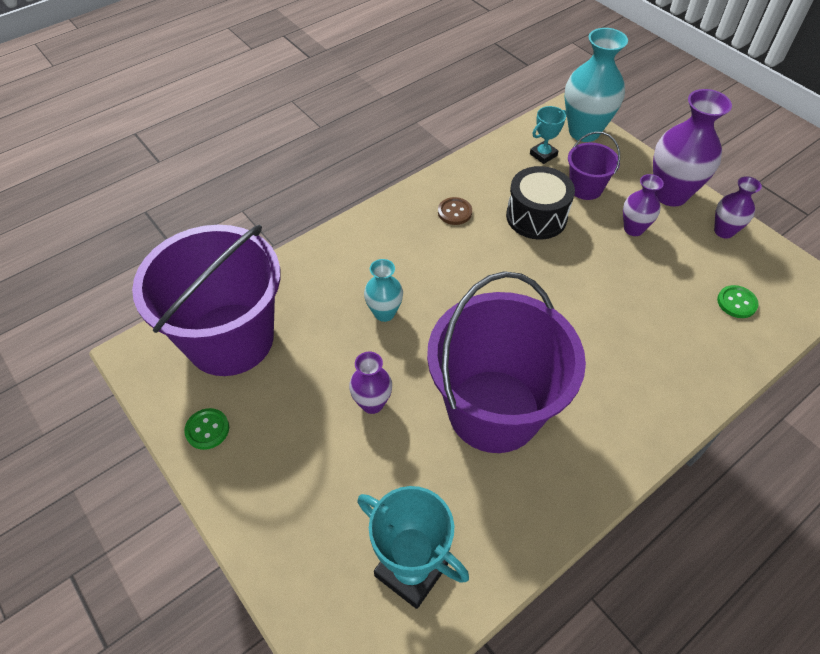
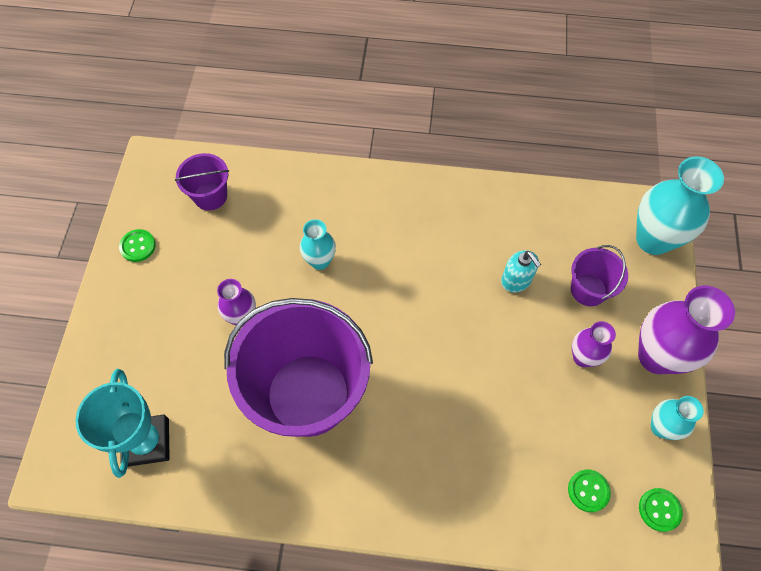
camera: 45 degrees right, 10 degrees up
purple bucket [132,225,281,376] -> purple bucket [175,153,229,210], size x0.45
brown button [438,197,472,225] -> none
black drum [506,166,575,240] -> turquoise soap dispenser [501,250,541,293]
turquoise trophy [530,106,567,164] -> none
purple vase [714,176,762,239] -> turquoise vase [651,396,704,440]
none -> green button [639,488,683,532]

